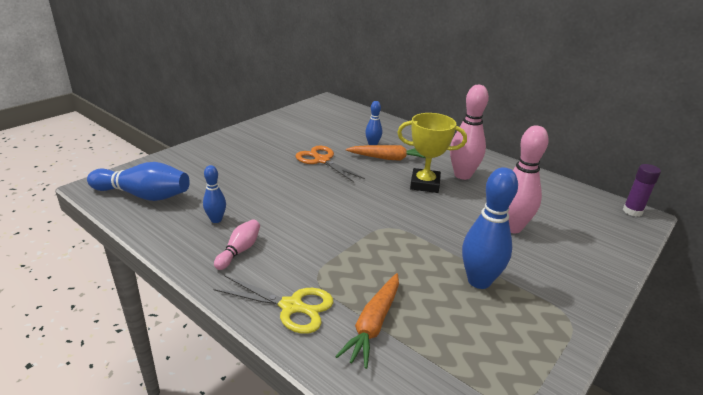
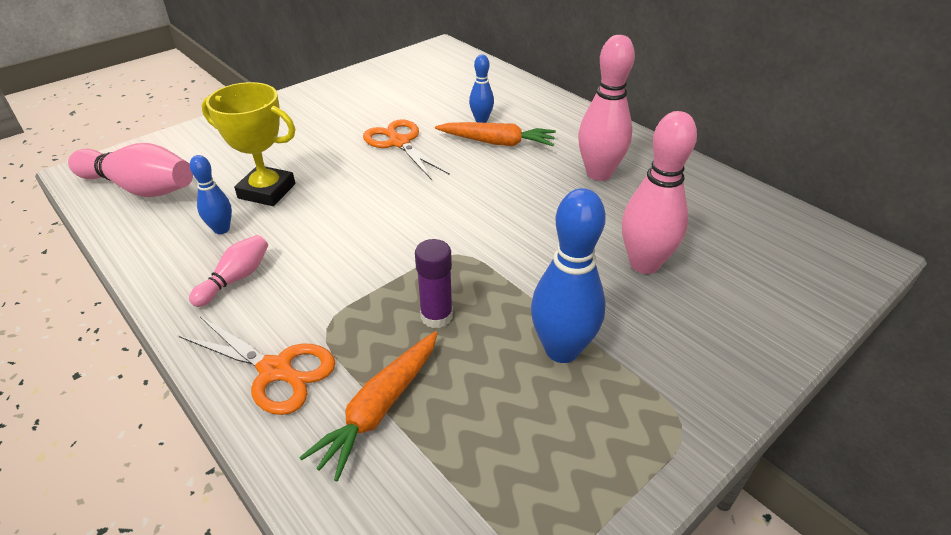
camera: 10 degrees right, 10 degrees up
blue bowling pin [87,162,190,201] -> pink bowling pin [68,143,193,197]
yellow scissors [213,276,333,334] -> orange scissors [179,317,336,415]
yellow trophy [397,113,467,193] -> yellow trophy moved to [202,82,296,206]
purple glue stick [623,164,661,217] -> purple glue stick moved to [415,239,453,328]

